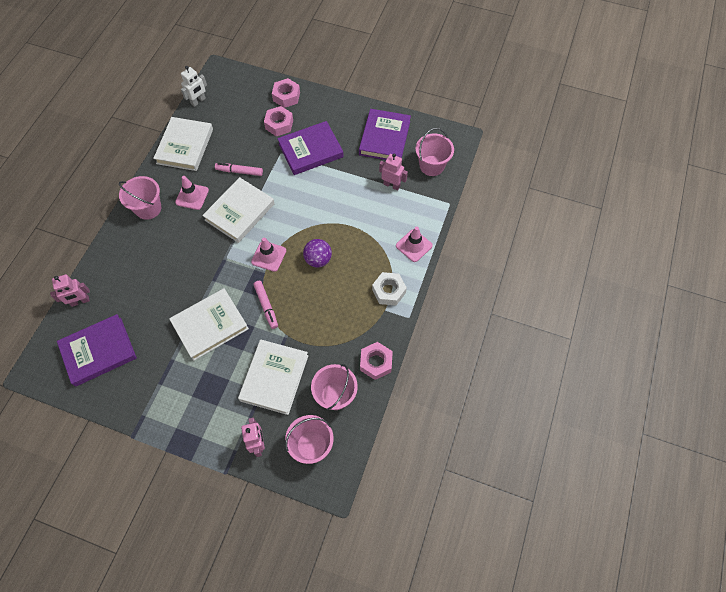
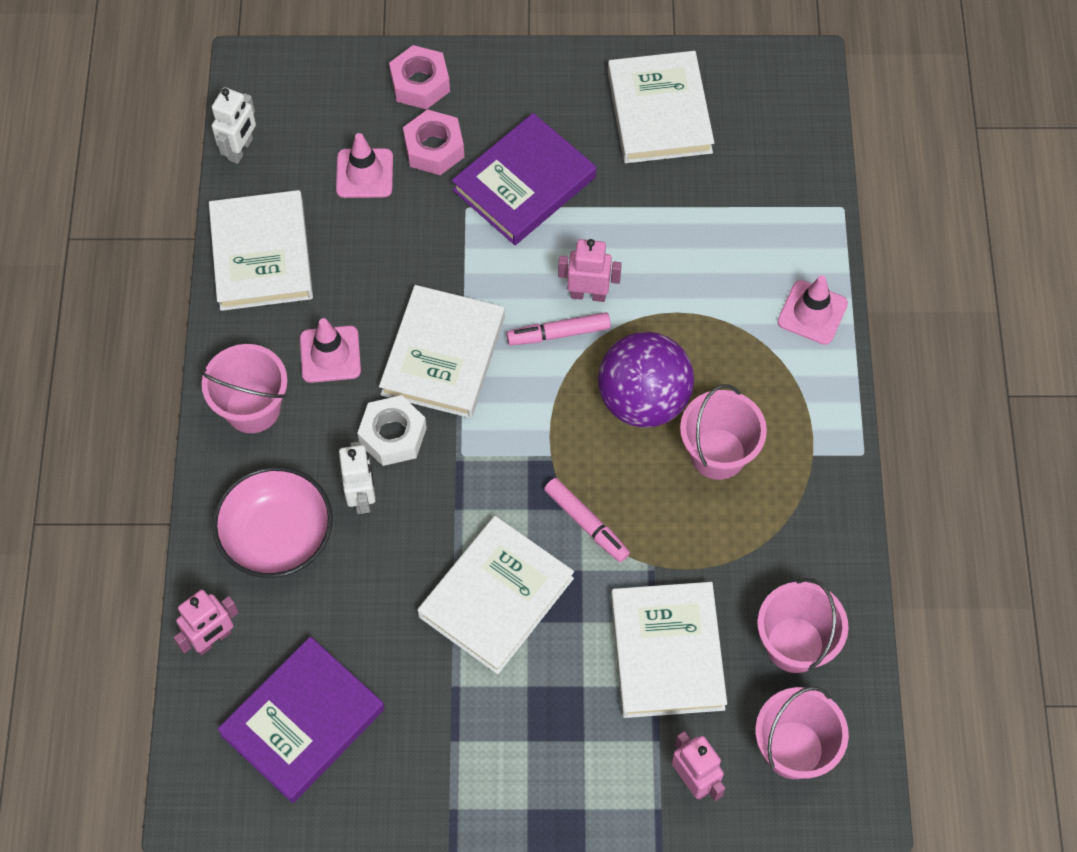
camera: 20 degrees left, 0 degrees up
pink marker [215,163,263,176] -> pink marker moved to [507,312,611,345]
pink traffic cone [251,237,286,272] -> pink traffic cone moved to [336,133,393,198]
purple ball [303,239,332,267] -> purple ball [598,332,694,428], size x1.62
purple book [359,109,411,160] -> white book [608,51,714,163]
pink nut [360,342,393,380] -> none
white nut [372,272,407,306] -> white nut moved to [357,395,427,466]
pink robot [379,153,408,191] -> pink robot moved to [558,239,622,302]
pink bucket [415,128,454,176] -> pink bucket moved to [680,384,767,480]
none -> pink bowl [212,466,333,578]
none -> white robot [339,441,376,514]

